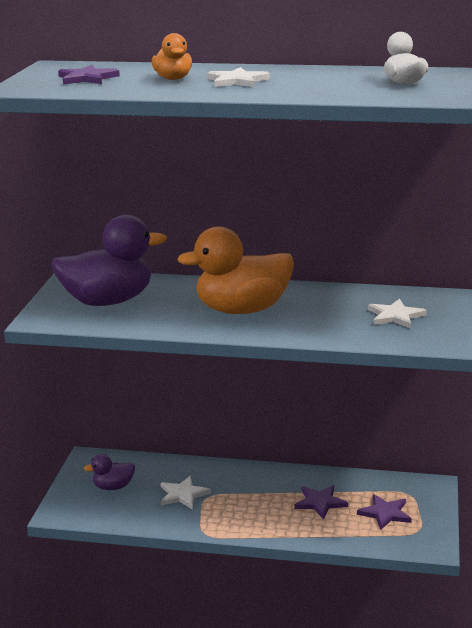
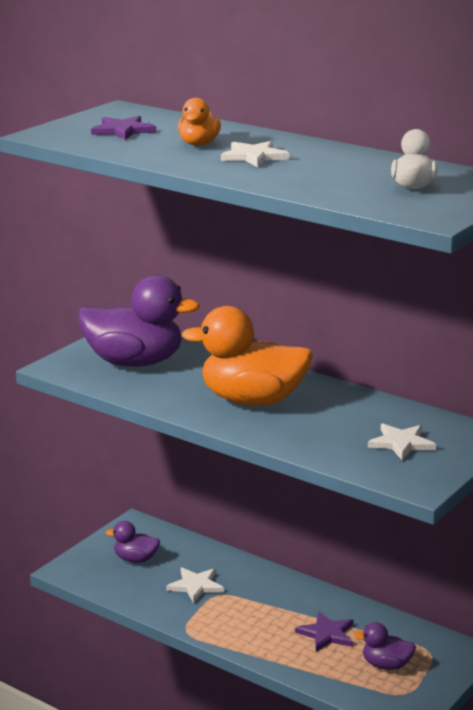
camera: 25 degrees right, 0 degrees up
purple star [357,494,412,530] -> purple duck [354,622,416,670]

